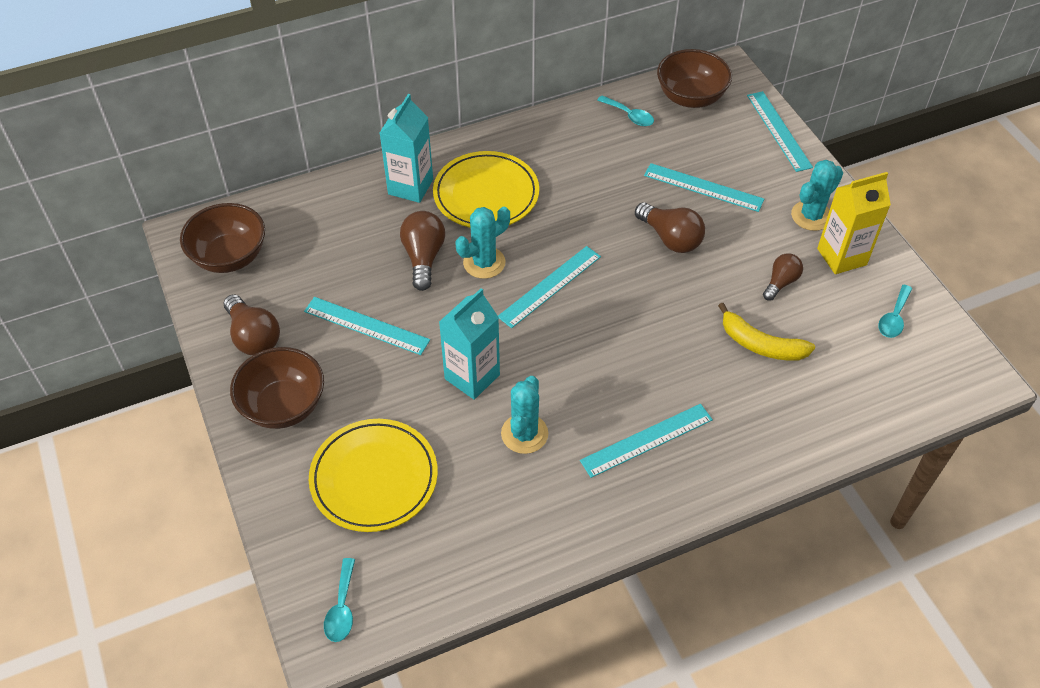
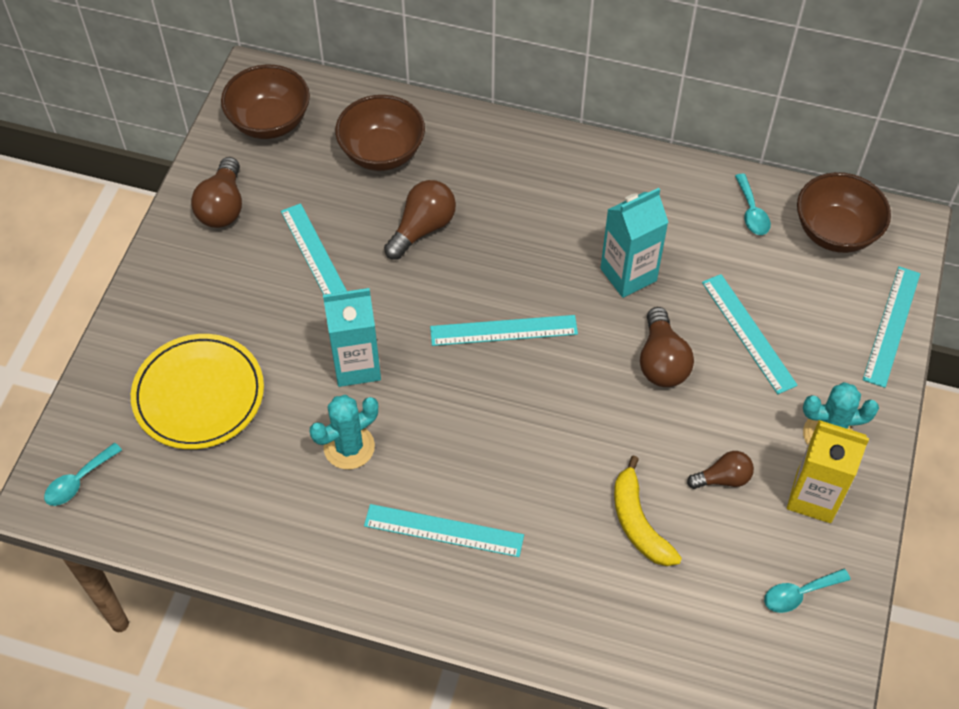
camera: 40 degrees right, 5 degrees up
brown bowl [230,347,324,429] -> brown bowl moved to [335,95,425,171]
turquoise carton [380,94,433,203] -> turquoise carton moved to [600,188,668,298]
yellow plate [433,151,539,228] -> none
turquoise cactus [456,207,510,279] -> none

